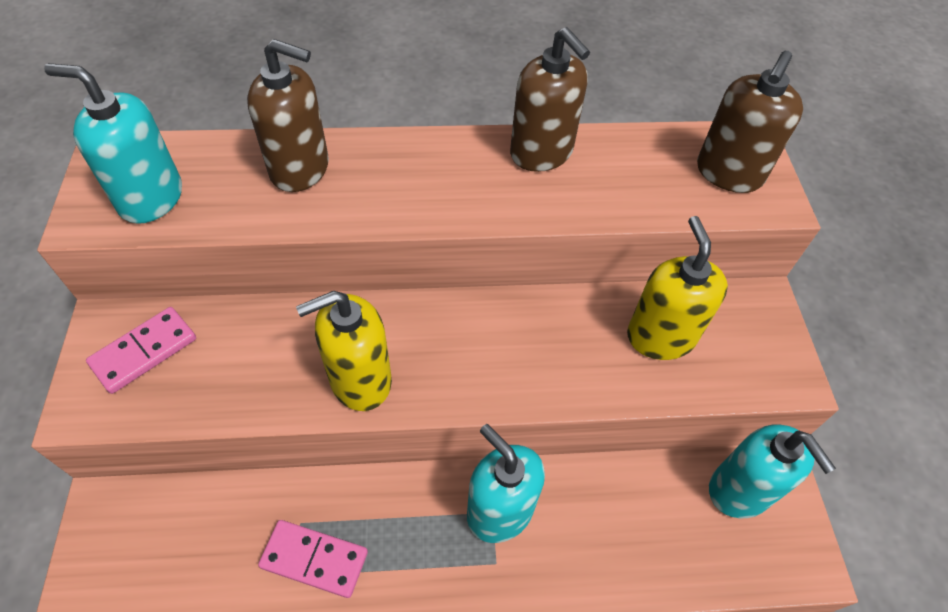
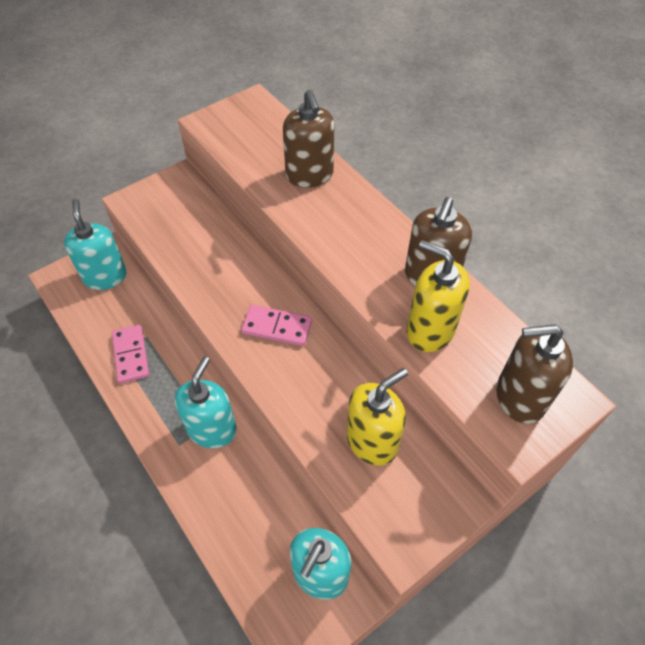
camera: 60 degrees right, 0 degrees up
turquoise soap dispenser [44,63,182,224] -> turquoise soap dispenser moved to [64,199,127,290]
pink domino [86,307,196,394] -> pink domino moved to [241,305,312,346]
yellow soap dispenser [296,291,392,411] -> yellow soap dispenser moved to [407,240,470,352]

